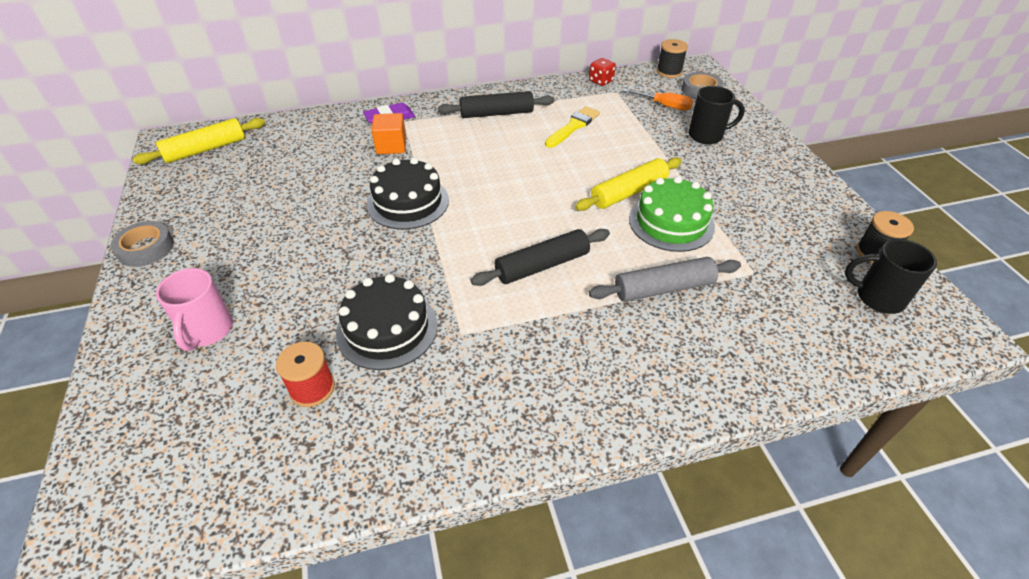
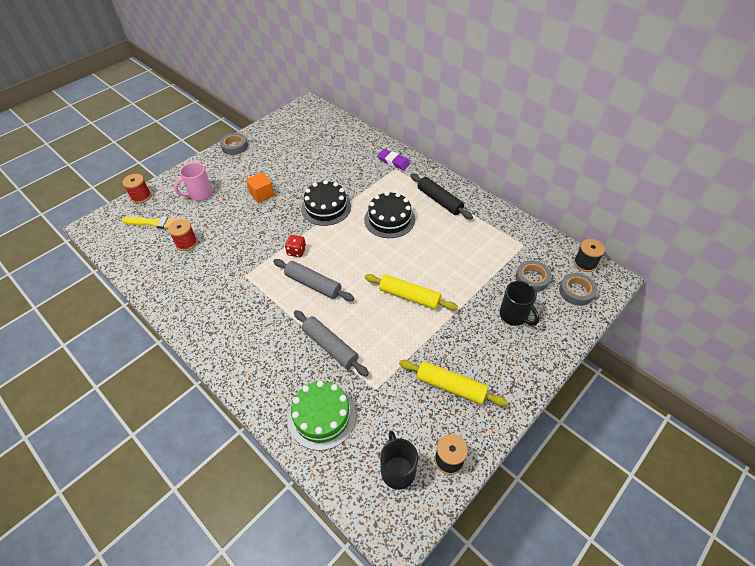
camera: 60 degrees right, 5 degrees up
yellow rolling pin [133,118,265,164] -> yellow rolling pin moved to [399,360,508,406]
black cake [336,274,437,370] -> black cake moved to [364,191,415,238]
orange cube [371,113,406,154] -> orange cube moved to [246,172,274,203]
black rolling pin [471,229,610,286] -> grey rolling pin [273,259,354,301]
yellow brush [545,106,600,148] -> yellow brush moved to [122,216,179,229]
red dice [589,58,616,86] -> red dice moved to [285,235,306,257]
orange screwdriver [623,89,693,110] -> grey tape [516,260,552,292]
green cake [629,176,715,252] -> green cake moved to [288,381,356,451]
none -> red spool [122,174,151,203]

